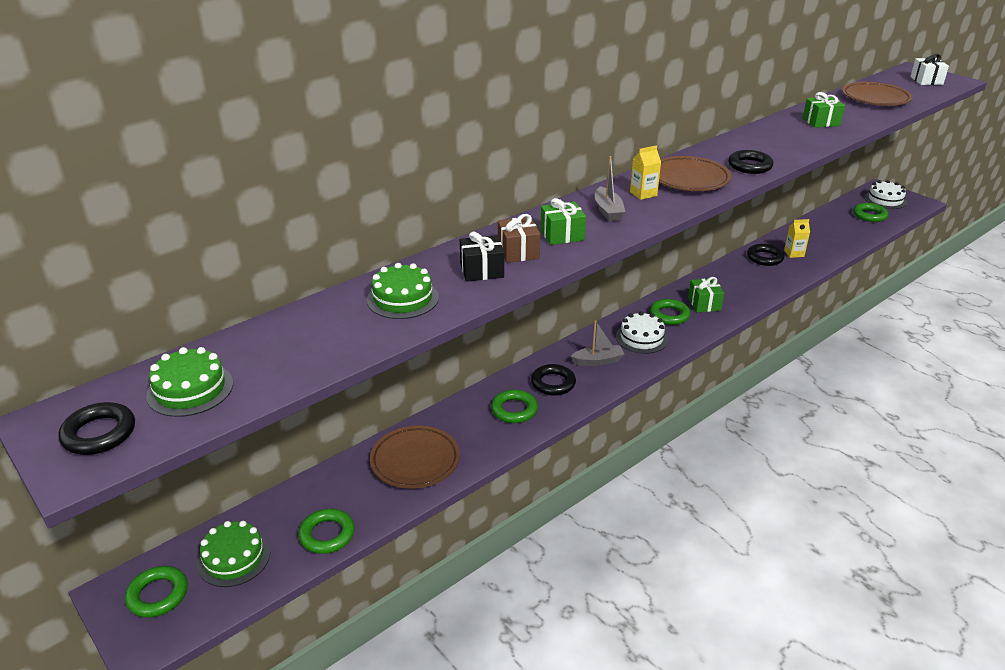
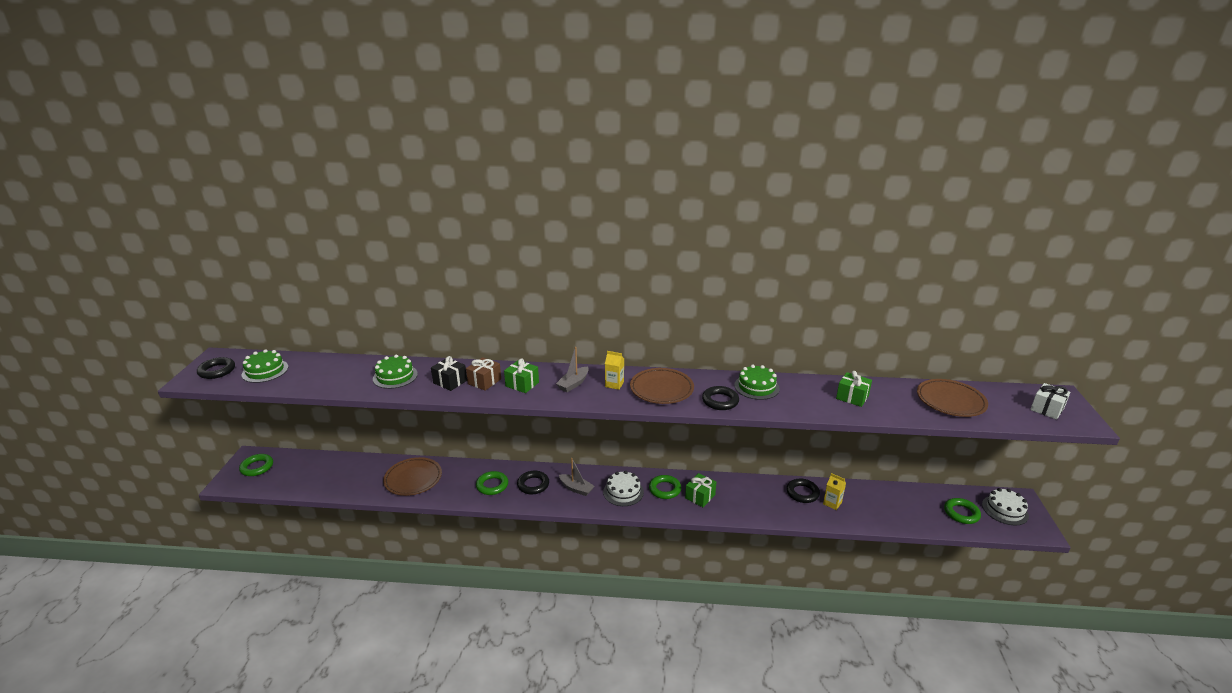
camera: 45 degrees right, 5 degrees down
green cake [197,521,270,587] -> green cake moved to [734,364,780,400]
green ring [298,509,355,554] -> none

